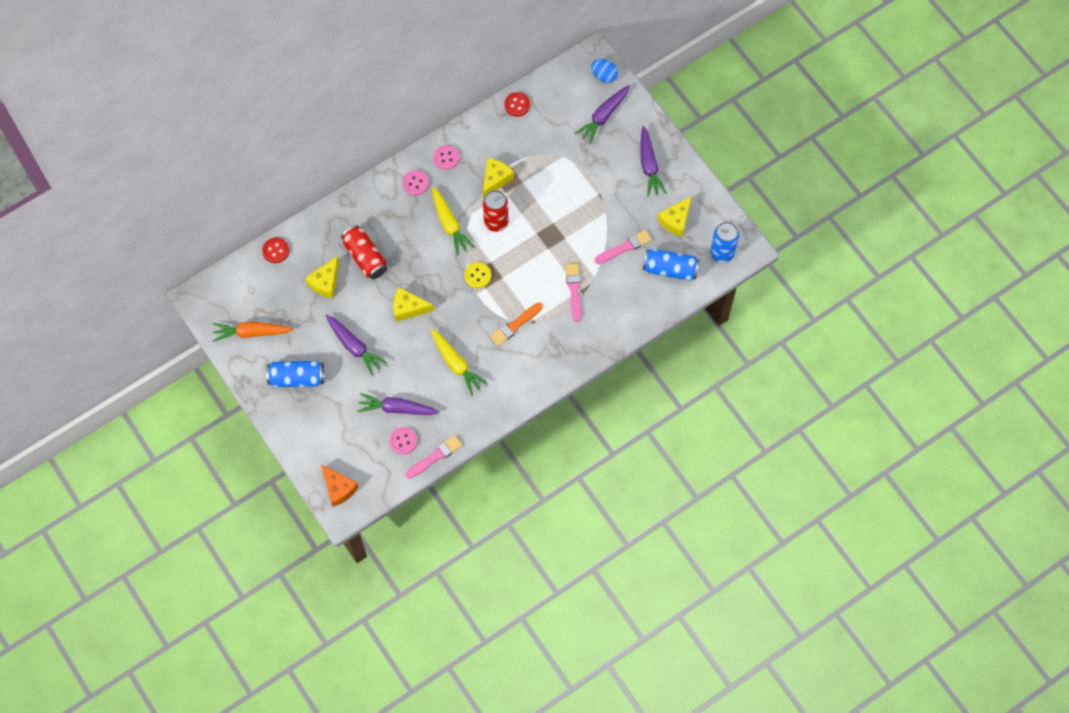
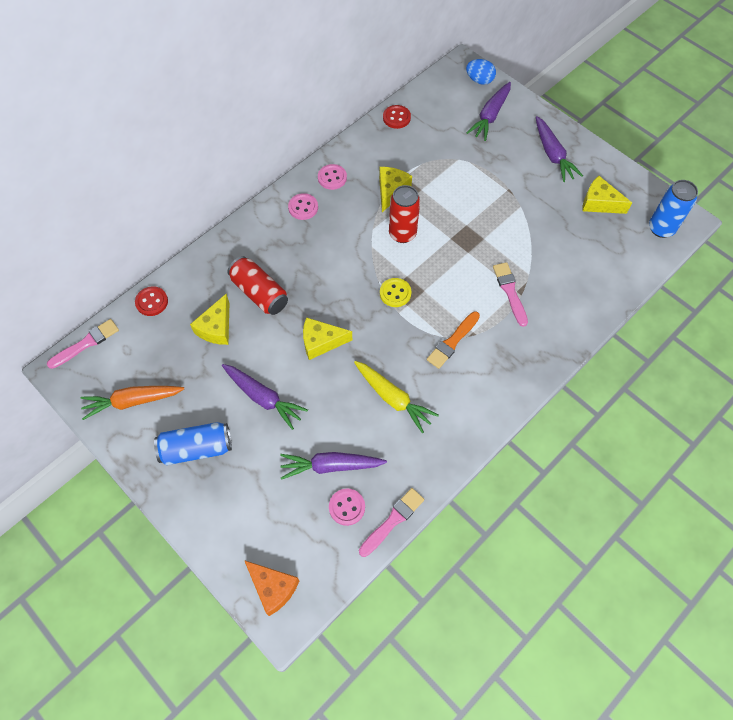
camera: 10 degrees left, 5 degrees down
yellow carrot [432,187,475,256] -> none
pink brush [594,230,652,264] -> pink brush moved to [47,319,119,369]
blue can [643,249,700,281] -> none
yellow cheese [657,196,692,237] -> yellow cheese turned 90 degrees clockwise [582,176,632,214]

